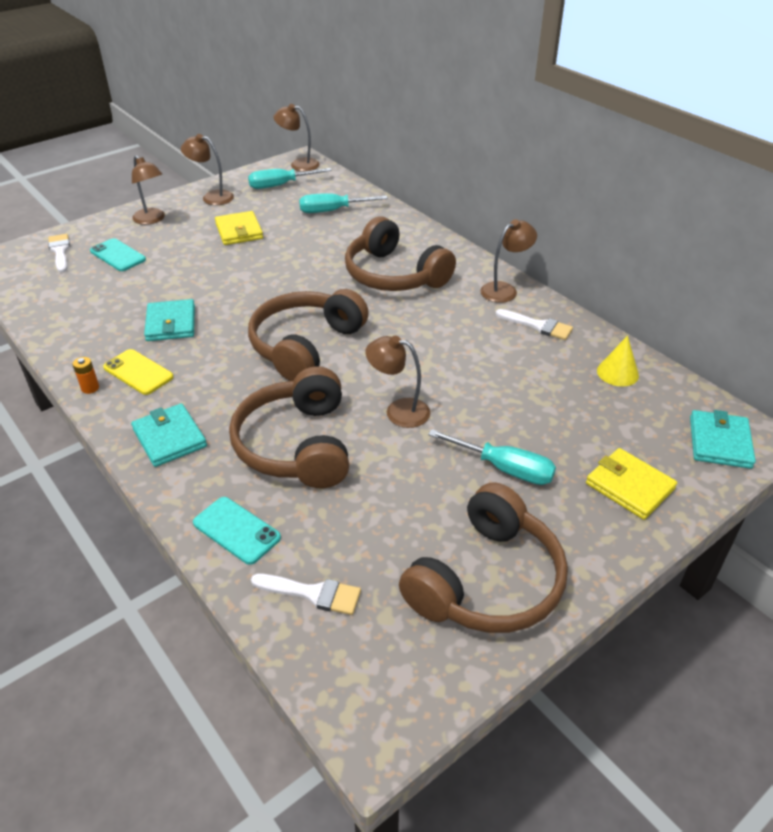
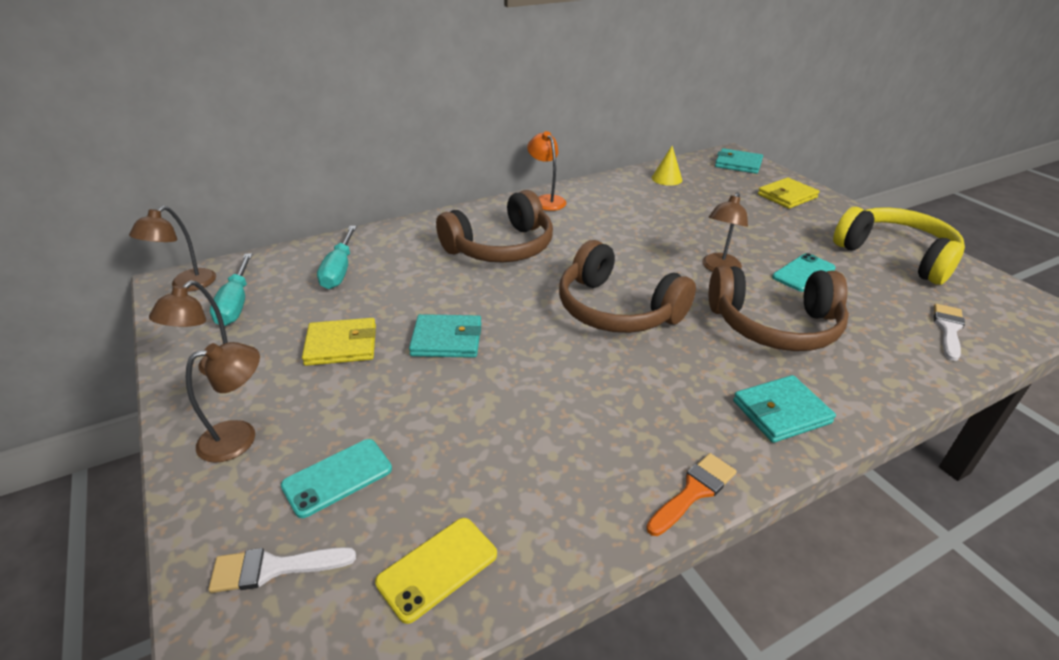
camera: 80 degrees left, 5 degrees down
orange battery [72,357,99,394] -> orange brush [646,453,737,536]
yellow phone [103,349,174,395] -> yellow phone moved to [375,518,497,624]
turquoise wallet [144,299,195,341] -> turquoise wallet moved to [409,314,481,358]
turquoise phone [193,497,281,565] -> turquoise phone moved to [772,253,836,292]
brown headphones [399,482,568,633] -> yellow headphones [833,207,965,285]
turquoise screwdriver [428,429,556,485] -> none
brown lamp [480,219,537,303] -> orange lamp [527,131,567,211]
white brush [496,309,573,340] -> none

